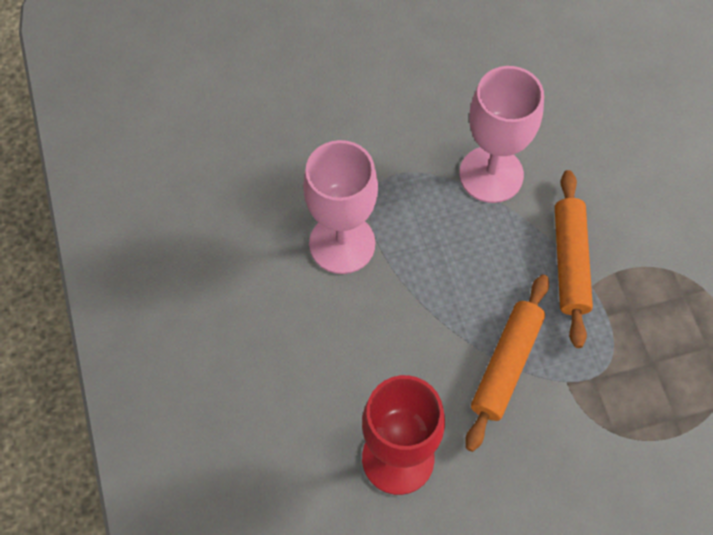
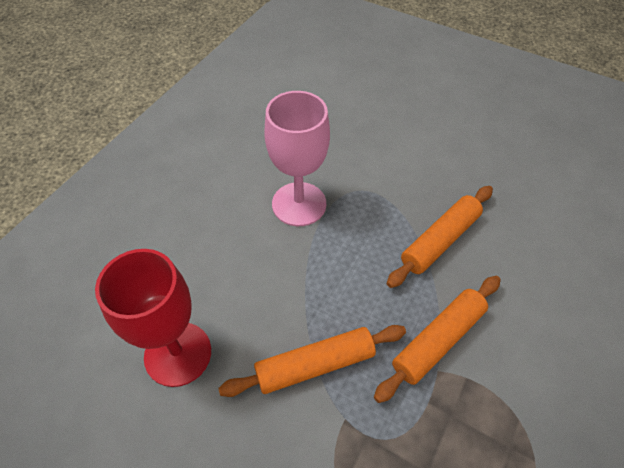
camera: 45 degrees right, 10 degrees down
pink goblet [459,66,544,203] -> orange rolling pin [386,186,493,288]

